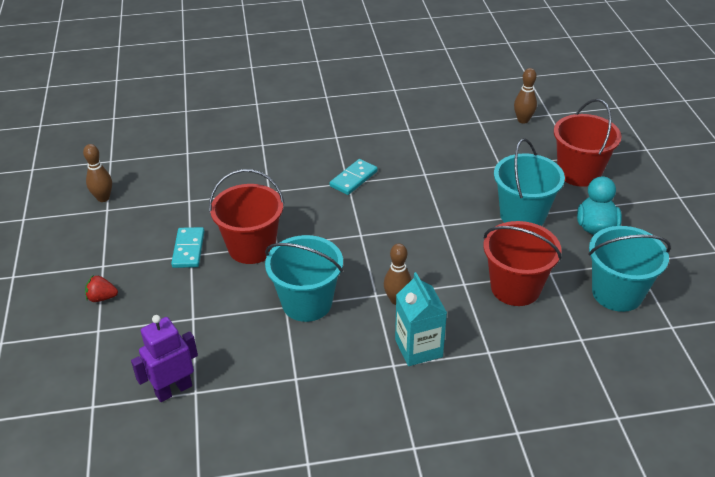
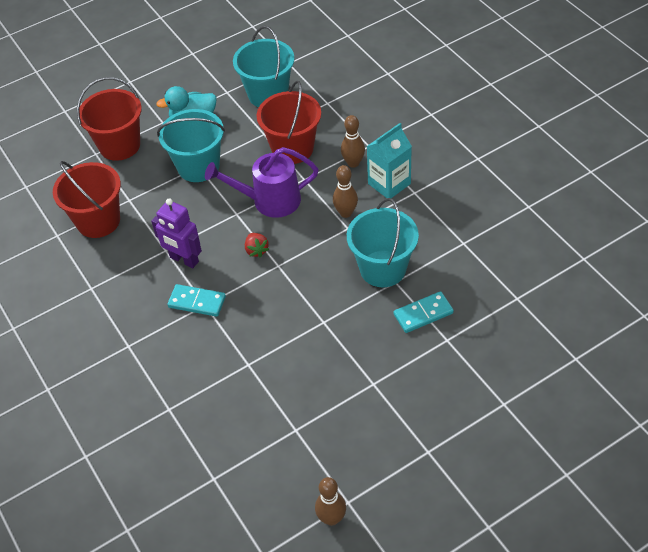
camera: 110 degrees left, 10 degrees up
red strawberry [85,276,118,302] -> red strawberry moved to [245,233,269,258]
purple robot [131,315,198,402] -> purple robot moved to [151,198,202,268]
turquoise domino [171,227,205,268] -> turquoise domino moved to [394,291,454,333]
red bucket [209,169,284,264] -> red bucket moved to [53,161,121,238]
brown bowling pin [514,68,537,124] -> brown bowling pin moved to [341,115,365,168]
none -> purple watering can [205,147,318,218]

